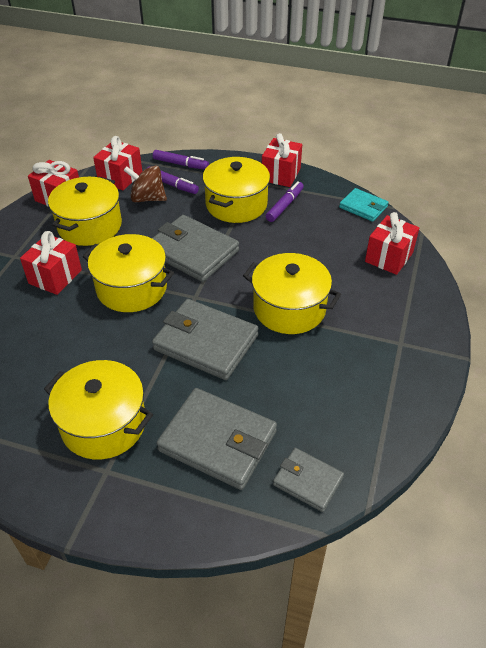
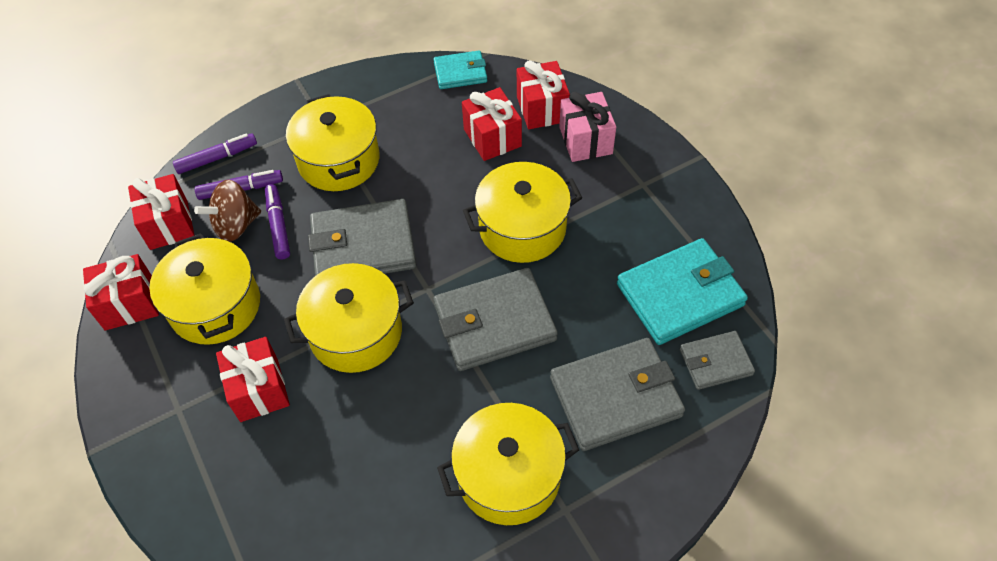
camera: 45 degrees left, 10 degrees up
red gift [262,133,302,187] -> red gift moved to [462,87,522,161]
purple marker [266,181,304,222] -> purple marker moved to [265,184,290,259]
none -> pink gift [559,92,616,162]
none -> turquoise wallet [617,238,748,345]

